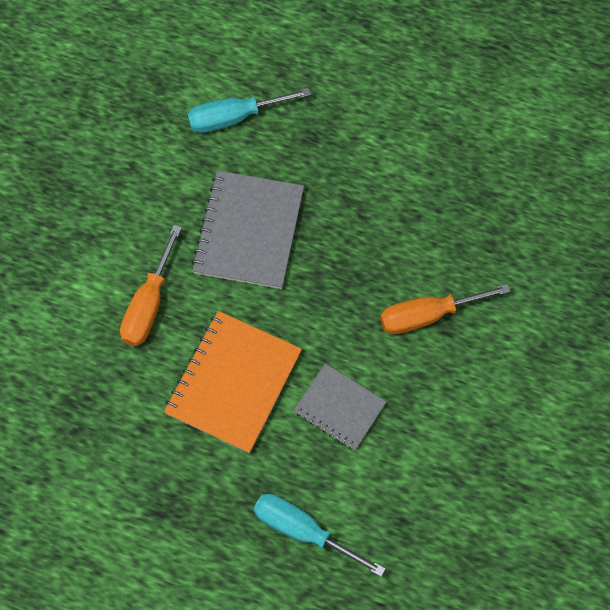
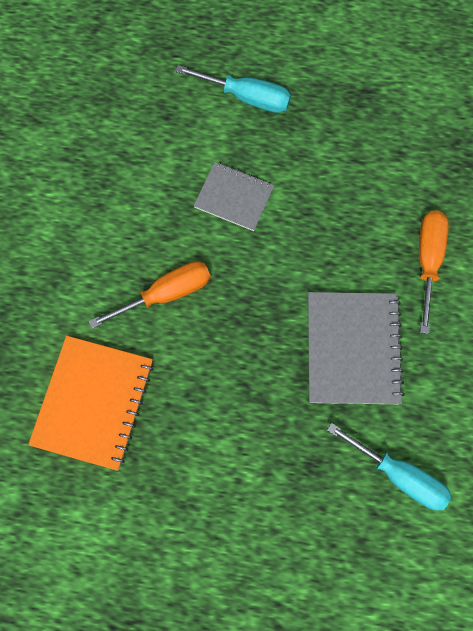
camera: 170 degrees right, 5 degrees up
orange notebook [164,311,302,453] -> orange notebook moved to [28,336,153,471]
turquoise screwdriver [188,88,311,133] -> turquoise screwdriver turned 60 degrees clockwise [327,423,452,510]

